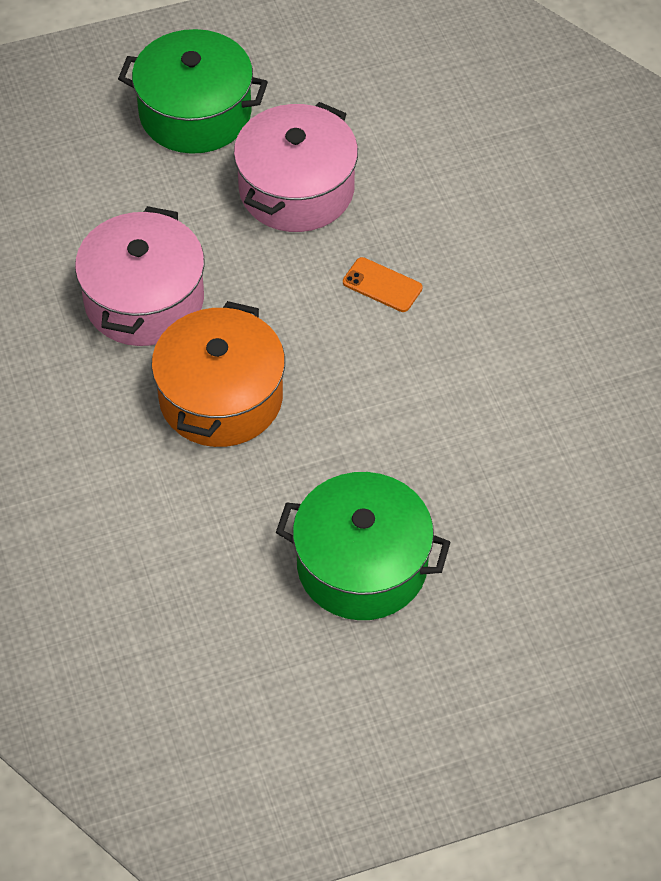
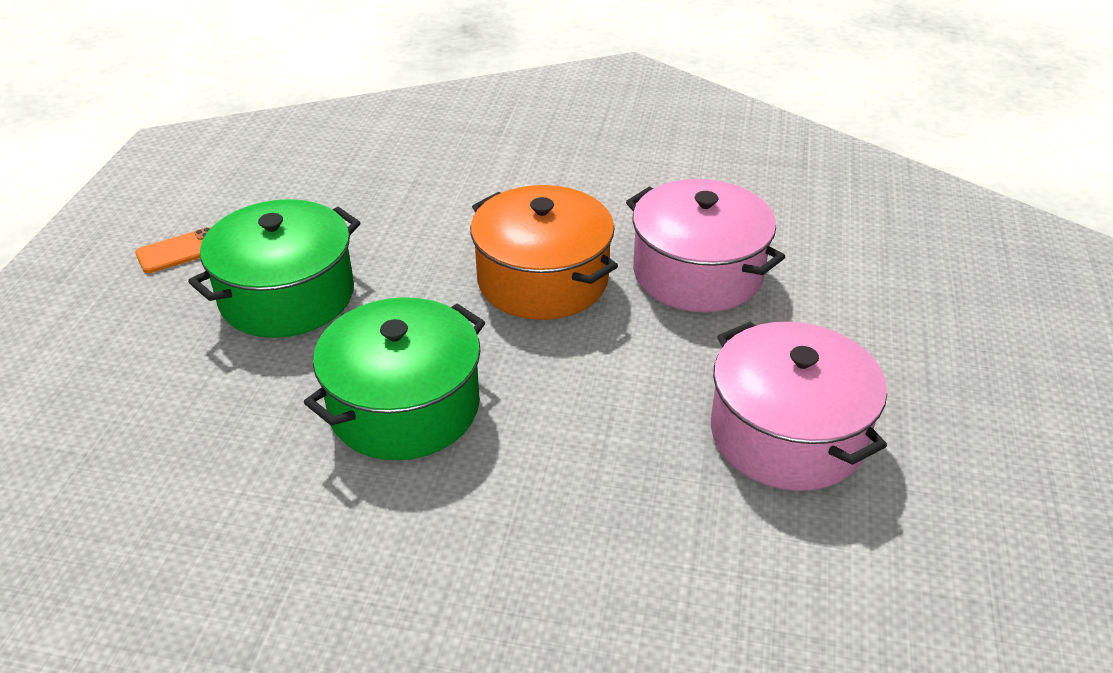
camera: 120 degrees right, 15 degrees down
green pot [118,29,268,154] -> green pot moved to [304,297,485,460]
orange phone [343,257,422,312] -> orange phone moved to [135,227,211,273]

